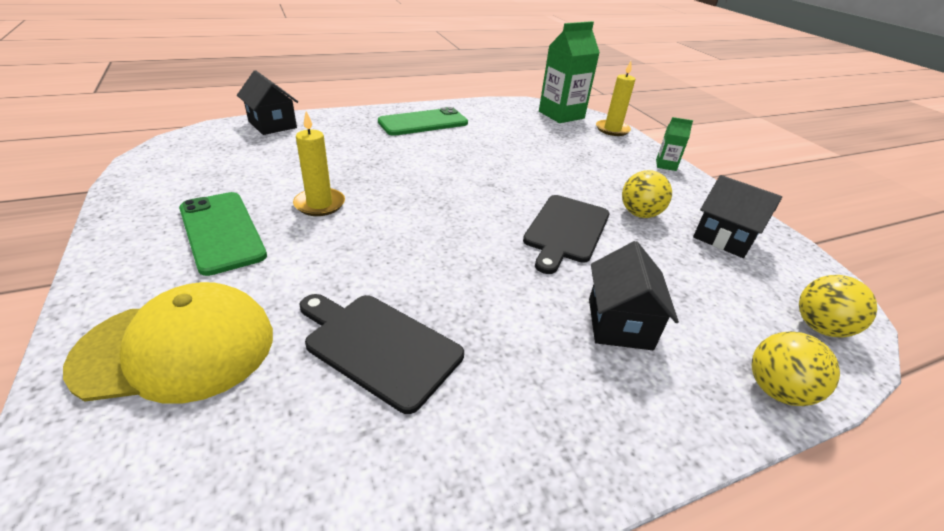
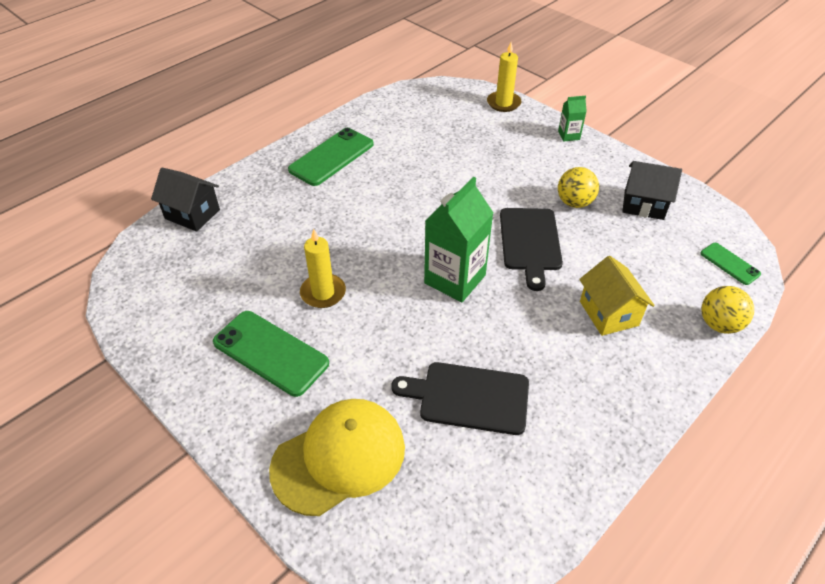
camera: 20 degrees left, 10 degrees up
green carton [539,21,600,123] -> green carton moved to [424,177,494,302]
black house [589,241,679,350] -> yellow house [579,256,655,336]
yellow ball [799,275,877,338] -> green phone [701,243,761,285]

